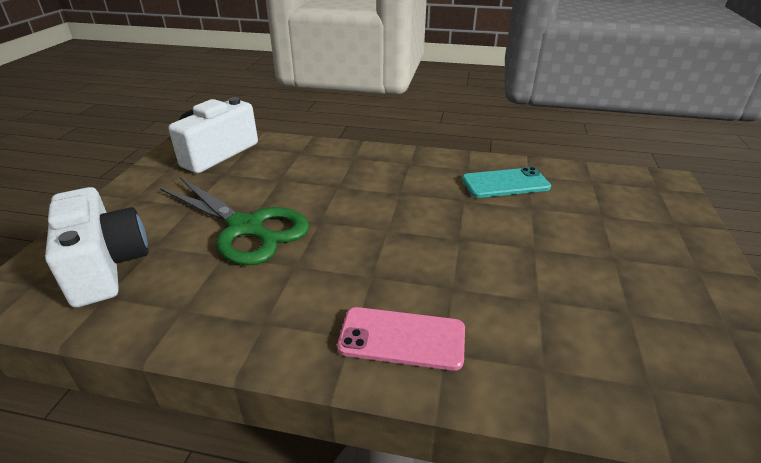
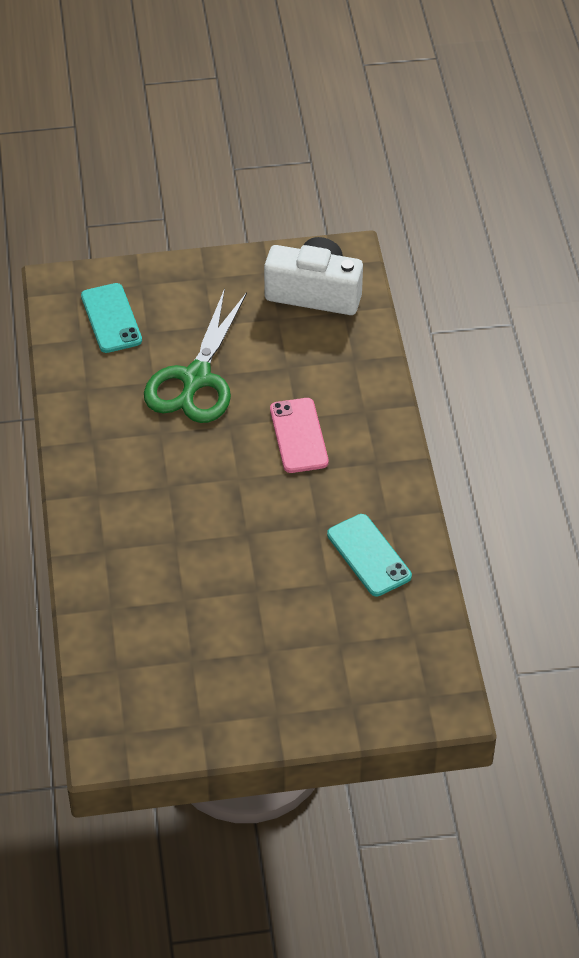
camera: 70 degrees right, 15 degrees up
white camera [45,187,148,308] -> turquoise phone [81,283,142,353]
pink phone [337,307,465,371] -> pink phone moved to [270,398,329,473]

